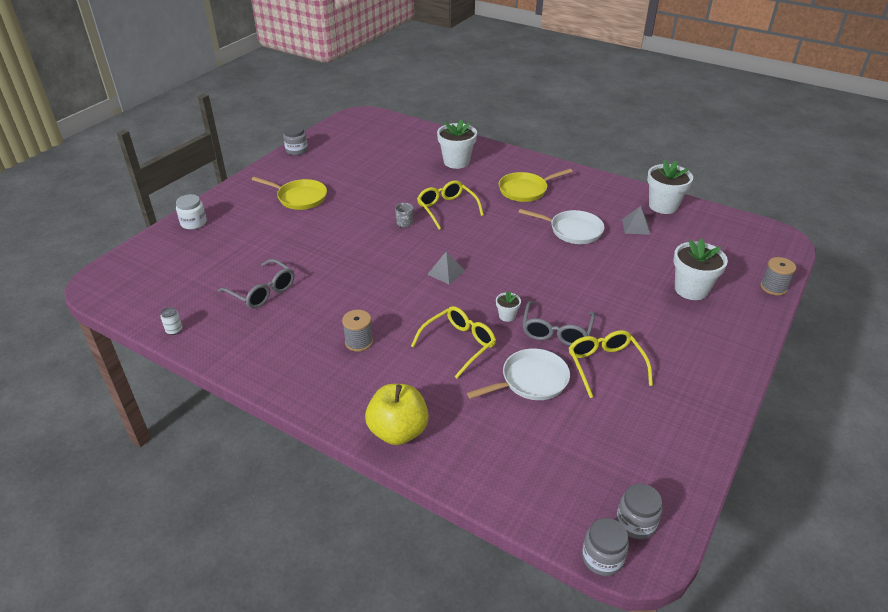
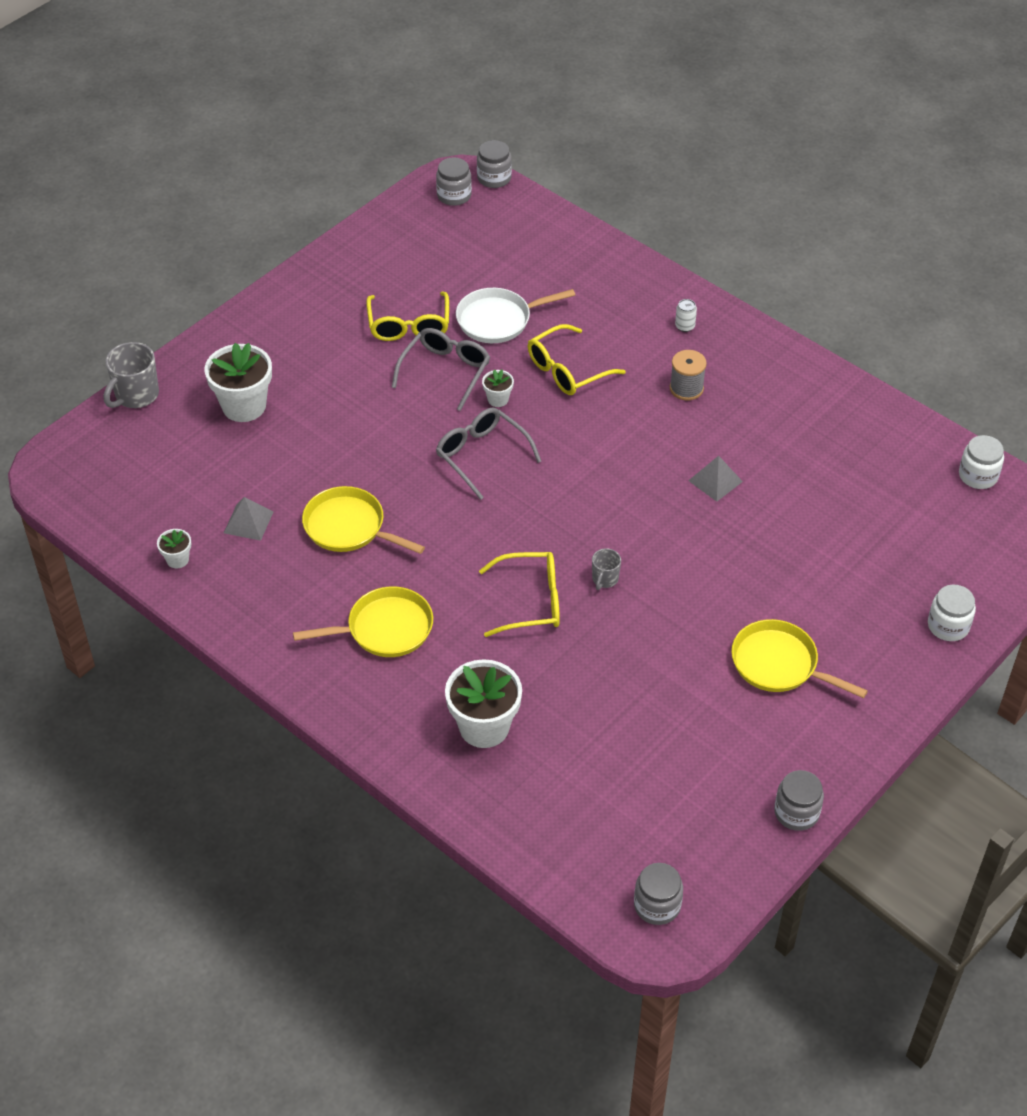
camera: 170 degrees left, 10 degrees up
white can [160,307,182,335] -> white can moved to [675,299,697,332]
grey glasses [218,259,295,309] -> grey glasses moved to [436,407,541,500]
yellow apple [365,384,429,445] -> none
yellow glasses [417,180,484,230] -> yellow glasses turned 75 degrees counterclockwise [479,552,560,637]
grey pyramid [427,251,465,285] -> grey pyramid moved to [688,456,743,502]
white pan [519,209,605,244] -> yellow pan [302,486,425,554]
white flower pot [647,160,693,214] -> white flower pot [157,529,191,568], size x0.48
grey spool [760,257,796,296] -> grey mug [104,342,159,408]
none -> grey jar [634,863,683,925]
none -> white jar [959,435,1004,489]

